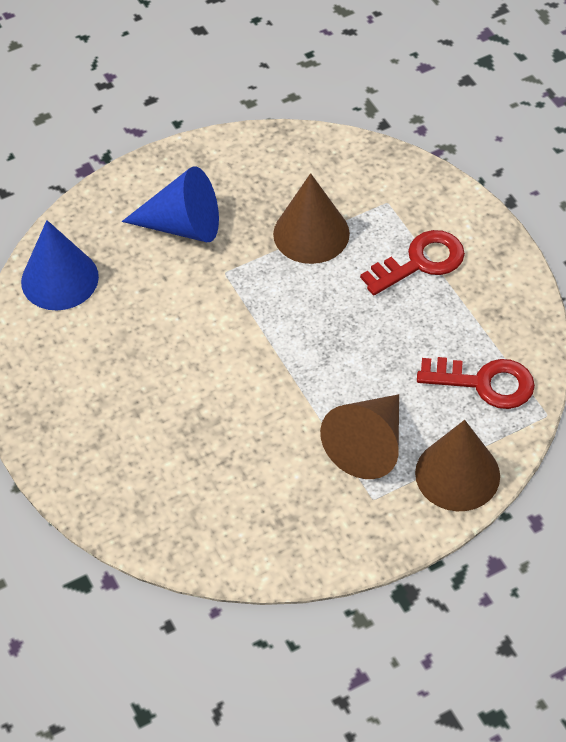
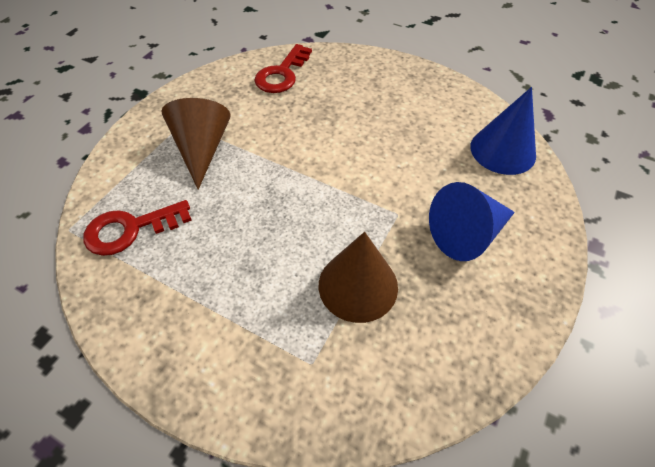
camera: 145 degrees right, 0 degrees up
red key [360,230,465,295] -> red key moved to [254,44,312,93]
brown cone [415,420,500,511] -> none

